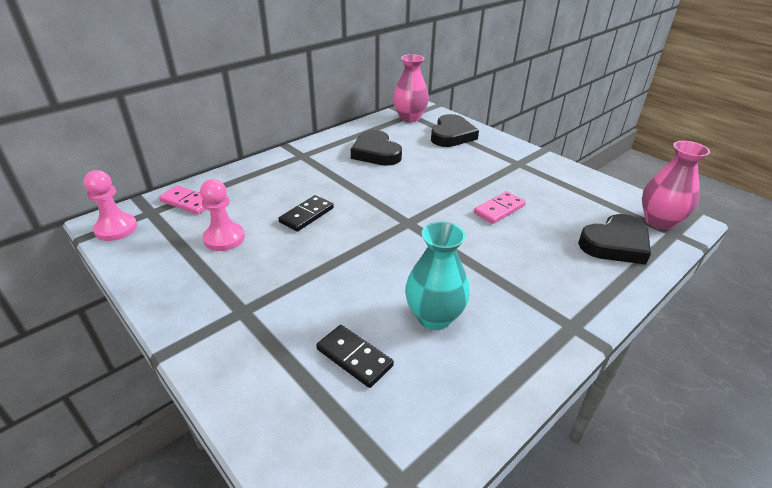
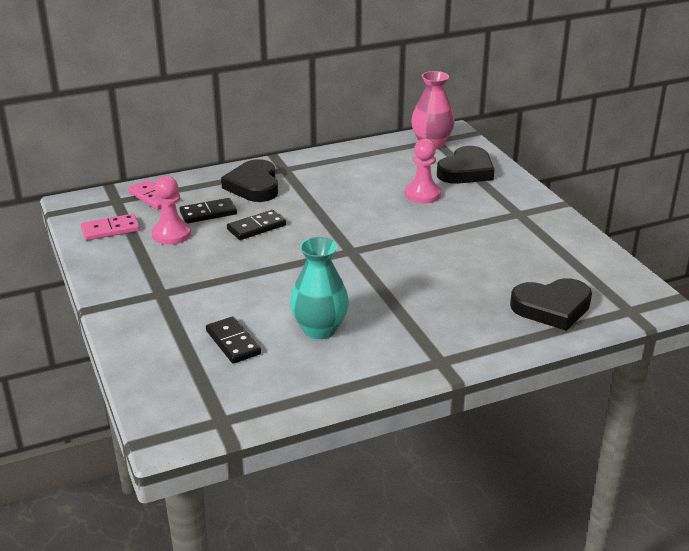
camera: 20 degrees right, 5 degrees down
pink pawn [83,170,137,241] -> pink pawn moved to [405,139,441,204]
black heart [351,130,402,166] -> black heart moved to [221,159,278,202]
pink domino [474,191,526,224] -> pink domino moved to [81,214,140,241]
pink vase [642,141,710,230] -> none
none -> black domino [180,198,237,223]

